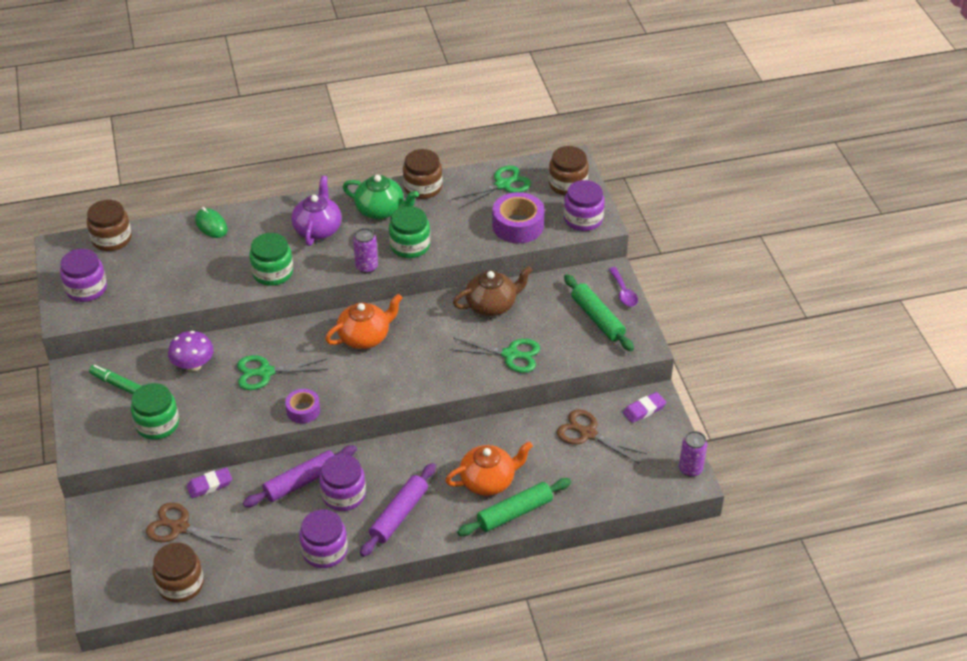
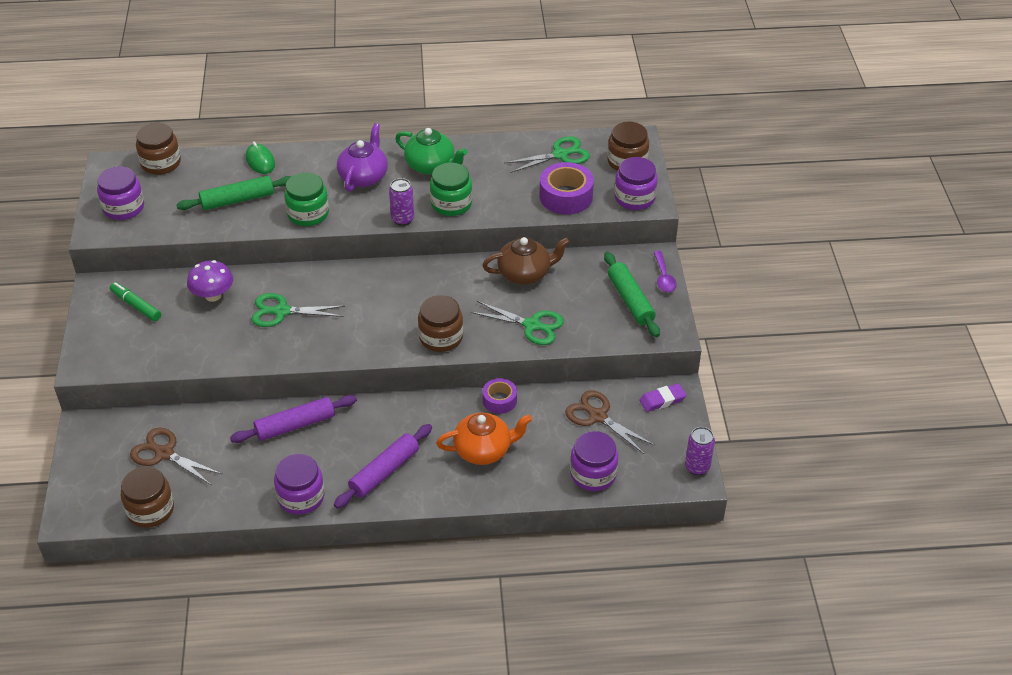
camera: 10 degrees right, 0 degrees up
green jar [131,383,179,440] -> none
purple eraser [187,467,232,498] -> none
purple tape [285,389,320,424] -> purple tape moved to [483,378,517,414]
purple jar [319,454,366,511] -> purple jar moved to [570,431,618,491]
orange teapot [325,294,403,349] -> none
brown jar [403,149,442,199] -> brown jar moved to [418,295,463,352]
green rolling pin [457,478,571,536] -> green rolling pin moved to [176,176,292,210]

